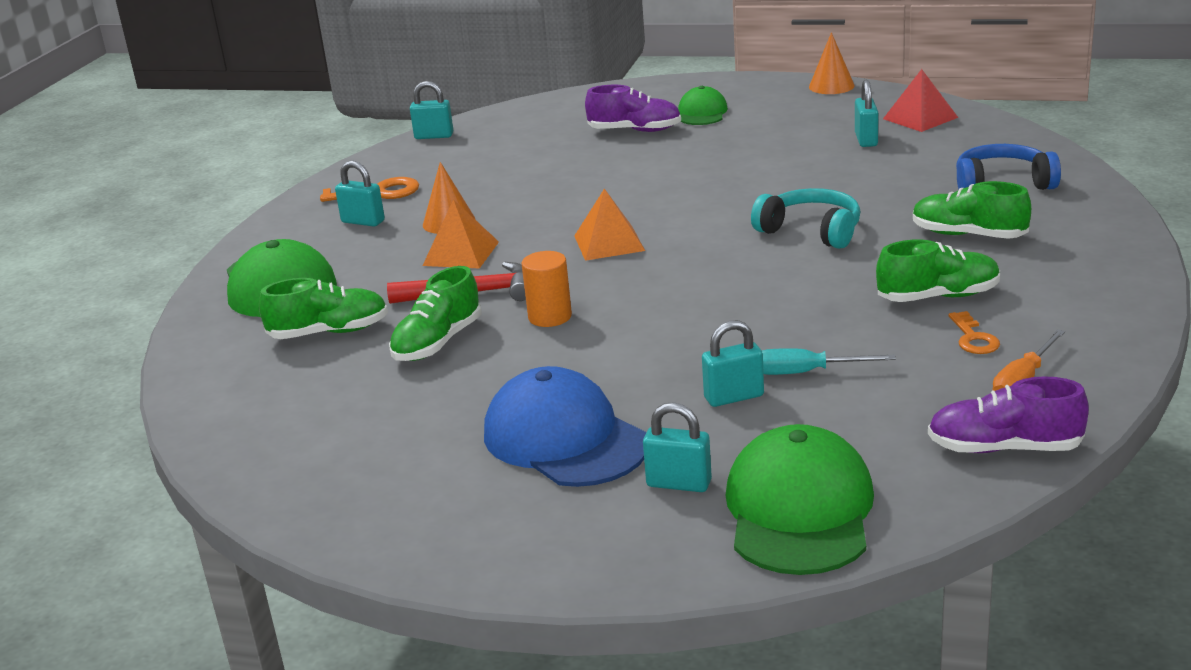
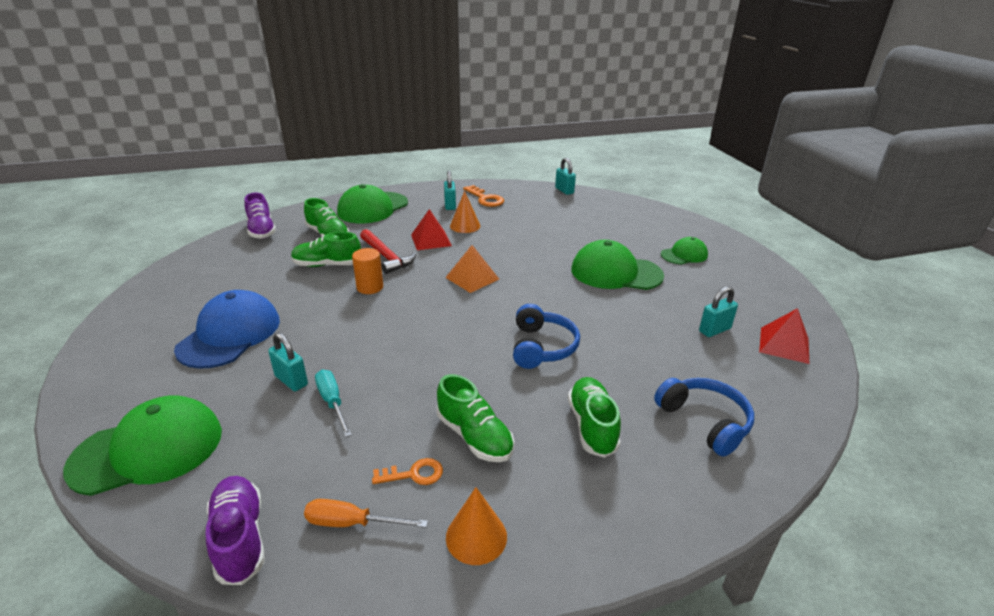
camera: 55 degrees right, 5 degrees up
orange pyramid [422,199,499,269] -> red pyramid [411,209,452,250]
purple shoe [585,85,681,132] -> purple shoe moved to [245,192,276,239]
turquoise padlock [643,402,712,492] -> none
turquoise headphones [751,188,860,249] -> blue headphones [513,304,580,369]
orange cone [809,32,855,94] -> orange cone moved to [446,487,507,565]
orange key [949,311,1000,354] -> orange key turned 150 degrees counterclockwise [372,458,443,485]
none -> green cap [571,240,664,290]

